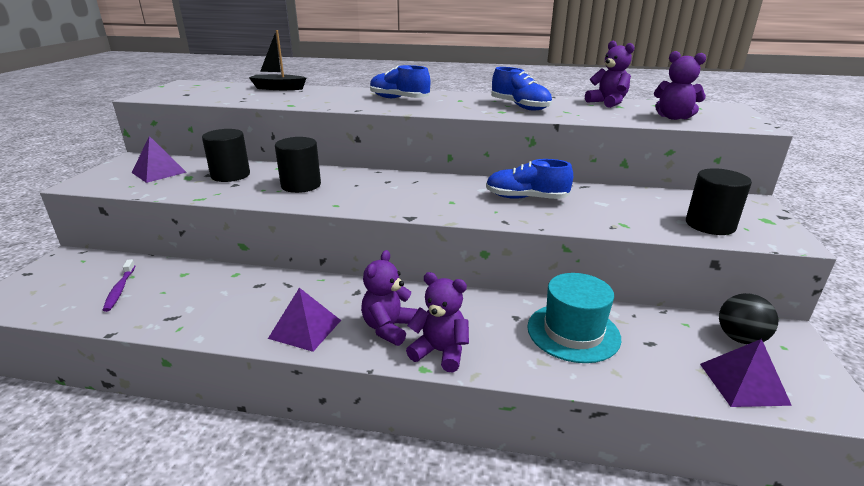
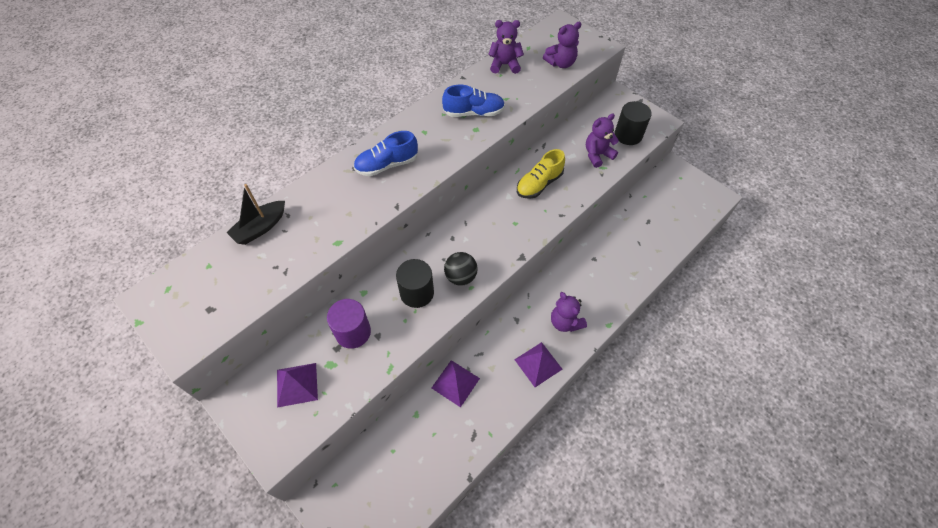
camera: 55 degrees left, 30 degrees up
purple toothbrush [103,259,135,312] -> none
black cylinder [202,129,250,182] -> purple cylinder [327,299,371,349]
purple teddy bear [406,272,469,372] -> purple teddy bear moved to [586,113,619,168]
blue shoe [486,159,573,199] -> yellow shoe [517,149,565,199]
turquoise hat [527,273,621,363] -> none
purple pyramid [700,339,792,407] -> purple pyramid moved to [432,360,480,407]
black ball [719,293,778,344] -> black ball moved to [444,252,478,286]

